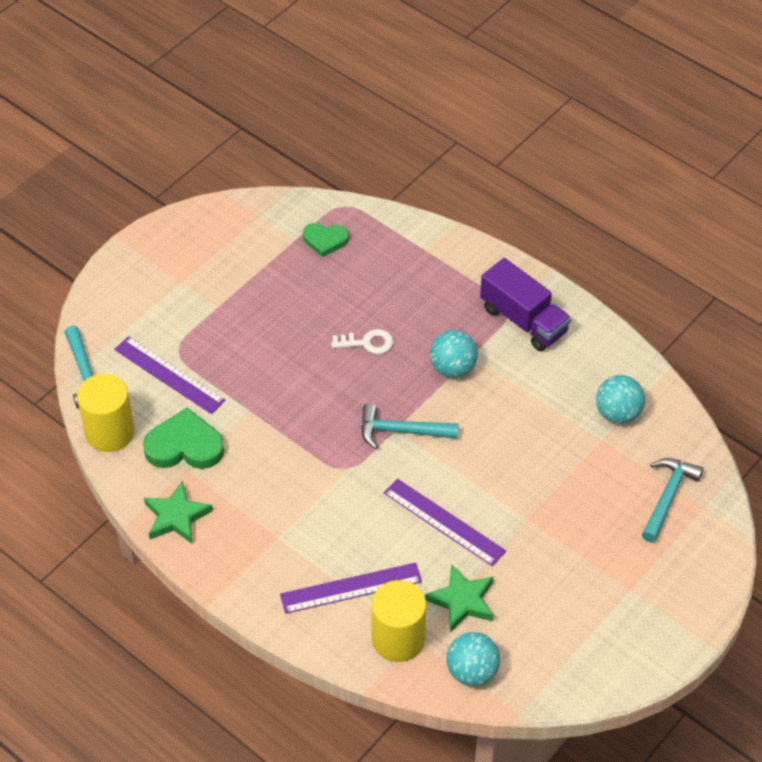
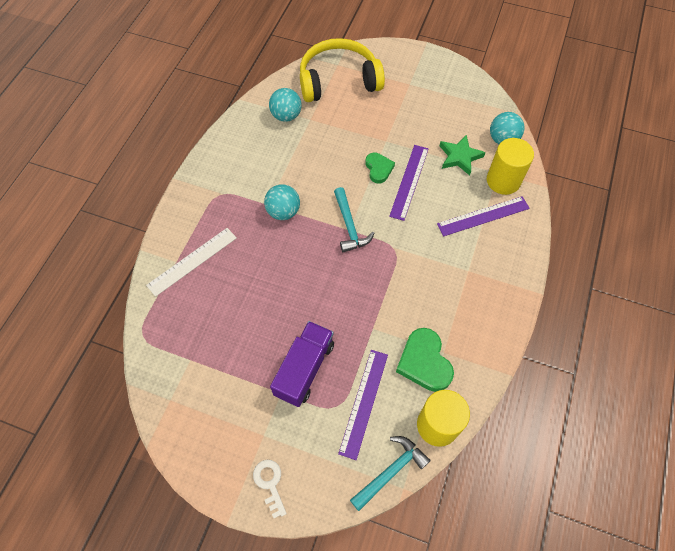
camera: 110 degrees left, 10 degrees up
green star [144,480,213,544] -> none
purple ruler [280,563,422,614] -> purple ruler turned 75 degrees counterclockwise [437,196,530,237]
green heart [303,223,349,257] -> green heart moved to [365,153,395,184]
white key [331,329,393,354] -> white key moved to [253,460,287,518]
purple truck [480,258,571,351] -> purple truck moved to [270,321,334,407]
turquoise hammer [642,458,703,542] -> yellow headphones [300,38,385,102]
none -> white ruler [146,228,237,297]

